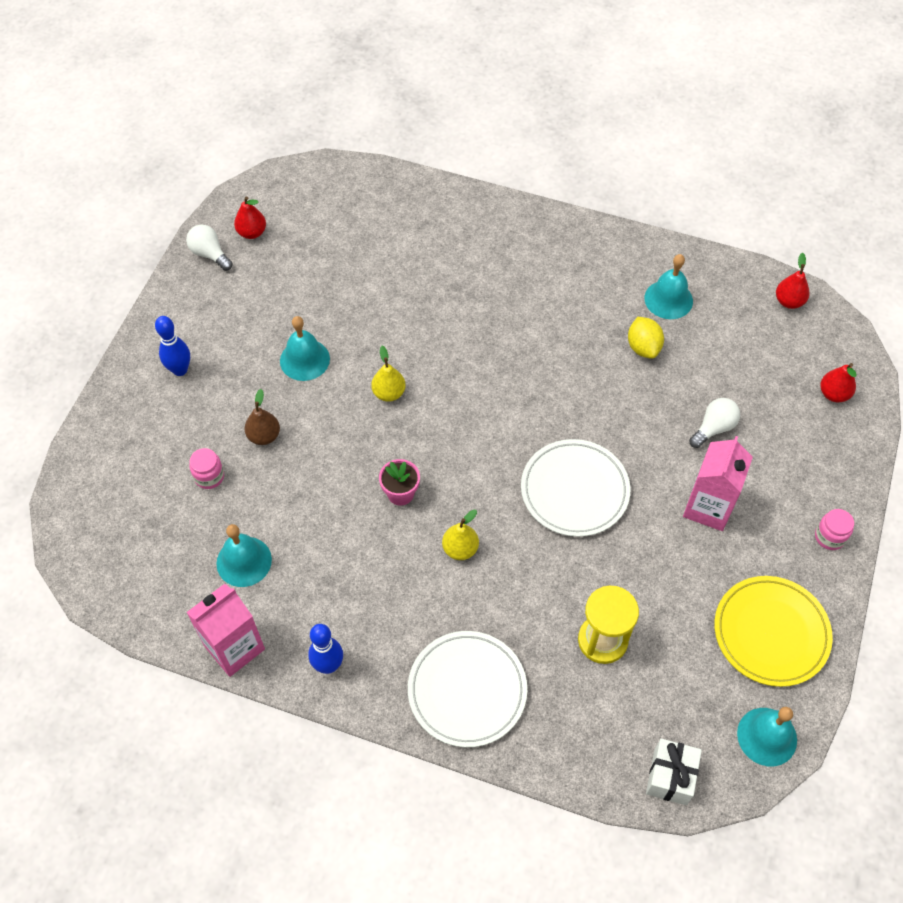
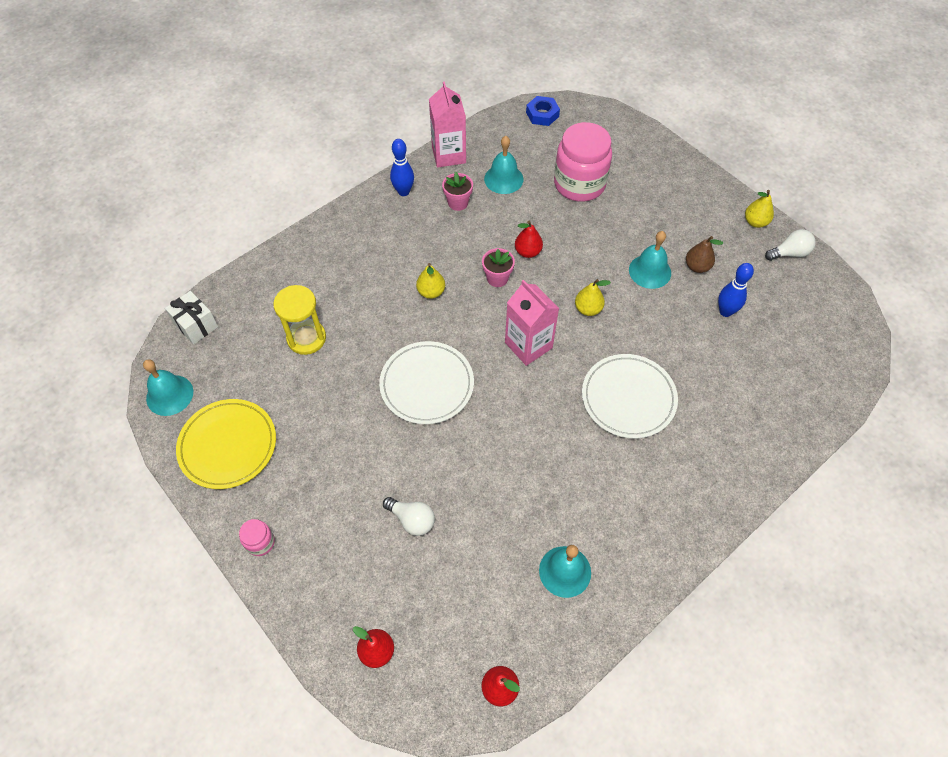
camera: 120 degrees right, 0 degrees up
blue bowling pin [155,316,190,376] -> blue bowling pin moved to [718,263,754,317]
pink jar [189,448,224,489] -> pink jar [554,122,612,202], size x2.30
red pear [234,197,266,239] -> red pear moved to [515,221,543,258]
brown pear [244,389,280,445] -> brown pear moved to [686,236,723,273]
white plate [408,631,527,747] -> white plate moved to [582,354,678,439]
yellow lemon [628,317,664,359] -> none
pink carton [683,436,753,531] -> pink carton moved to [505,280,559,366]
white light bulb [689,398,740,448] -> white light bulb turned 45 degrees counterclockwise [383,497,435,536]
none -> pink flower pot [442,172,473,211]
none -> blue nut [526,96,560,126]
none -> yellow pear [745,190,774,228]

